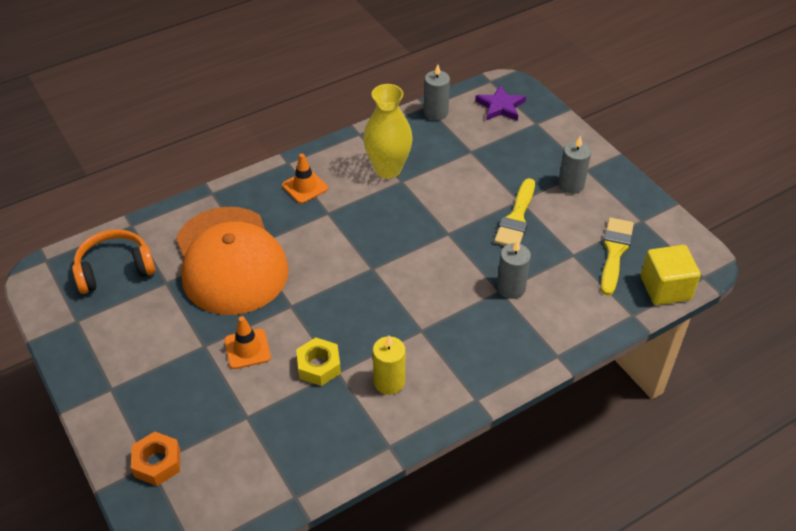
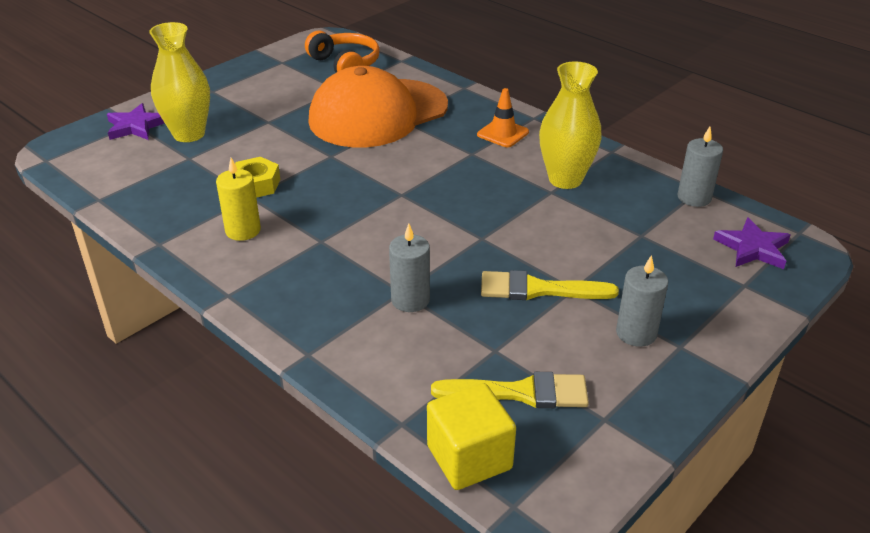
camera: 75 degrees right, 10 degrees down
orange nut [131,432,180,486] -> purple star [107,103,164,140]
orange traffic cone [224,316,271,369] -> none
none -> yellow vase [149,22,210,142]

